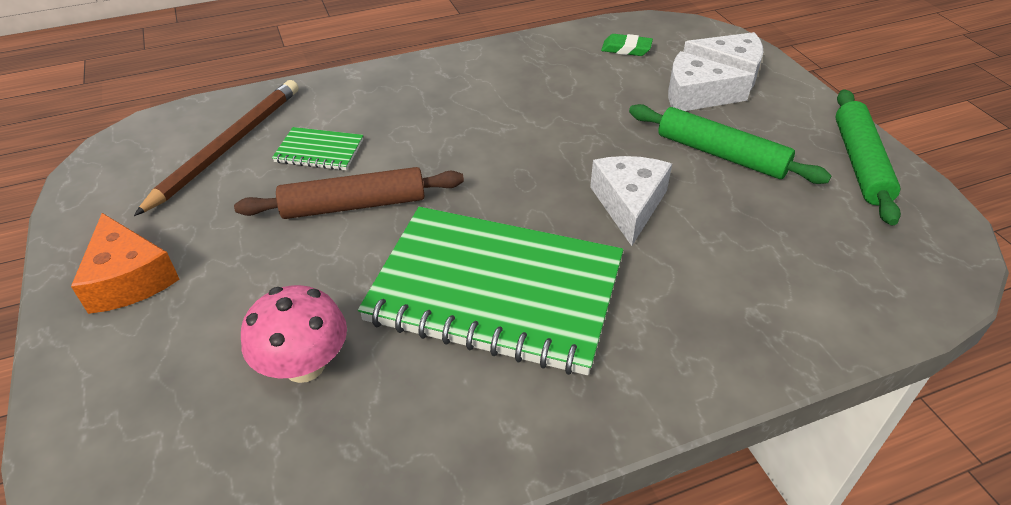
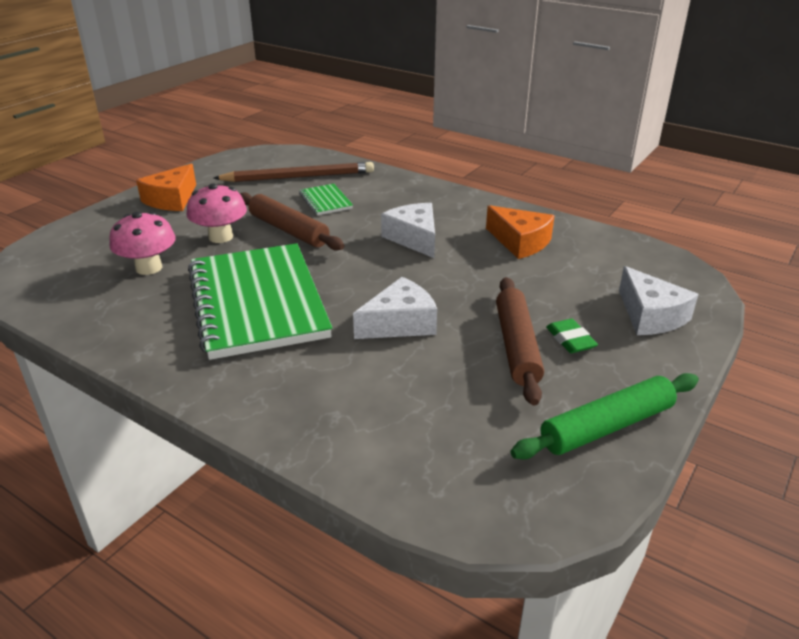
camera: 55 degrees right, 10 degrees down
green eraser [601,34,653,56] -> green eraser moved to [546,319,598,353]
green rolling pin [629,104,831,184] -> brown rolling pin [496,277,544,405]
white cheese [668,51,754,111] -> white cheese moved to [381,203,435,258]
none -> pink mushroom [187,183,247,243]
none -> orange cheese [486,205,555,259]

